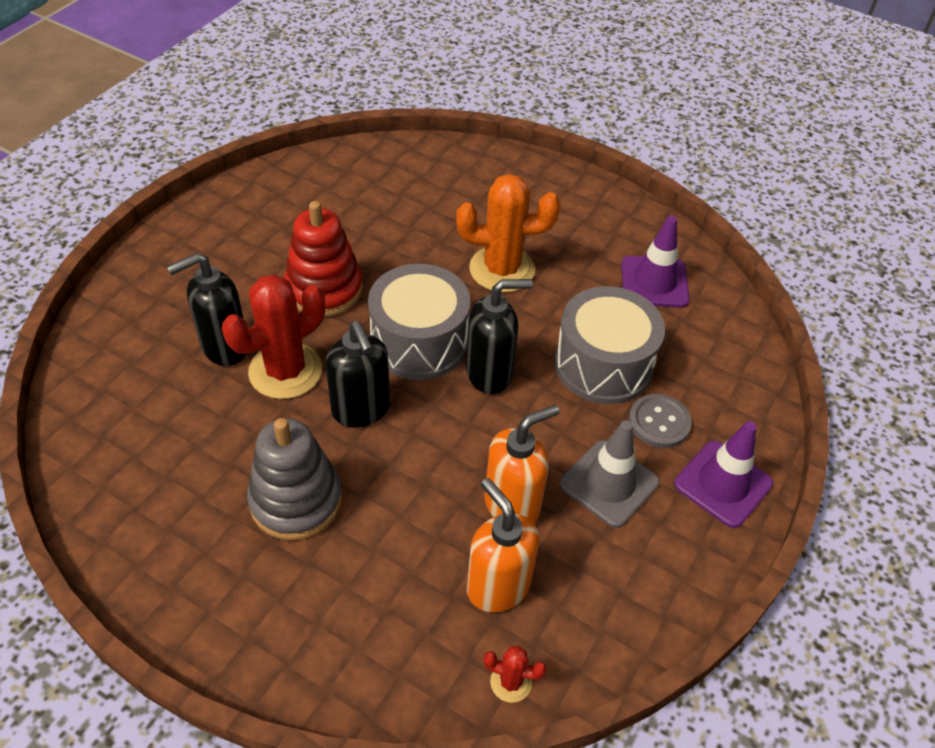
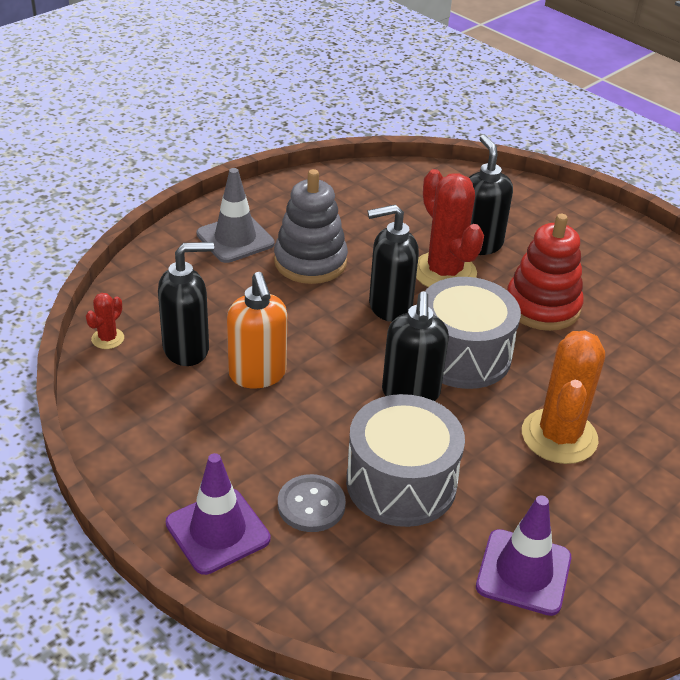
camera: 105 degrees right, 10 degrees down
orange soap dispenser [467,478,539,613] -> black soap dispenser [158,242,214,366]
grey traffic cone [560,420,659,528] -> grey traffic cone moved to [197,168,275,263]

